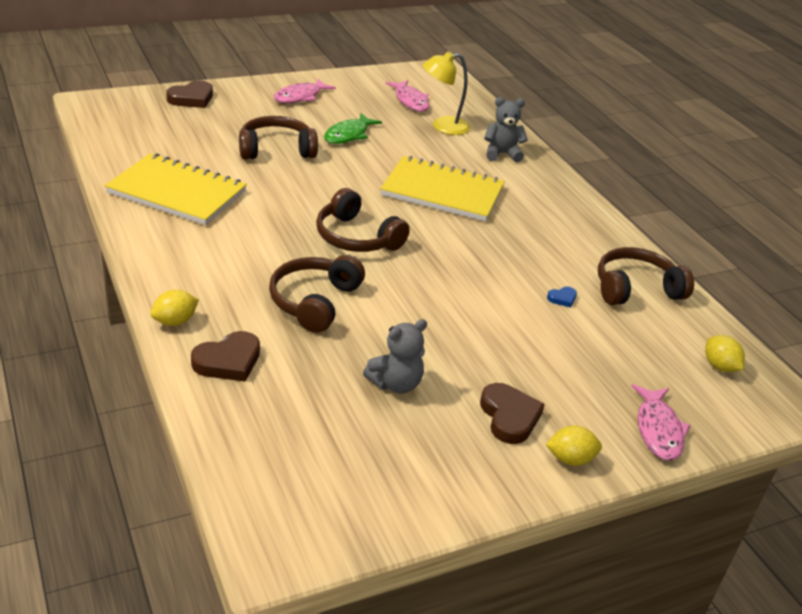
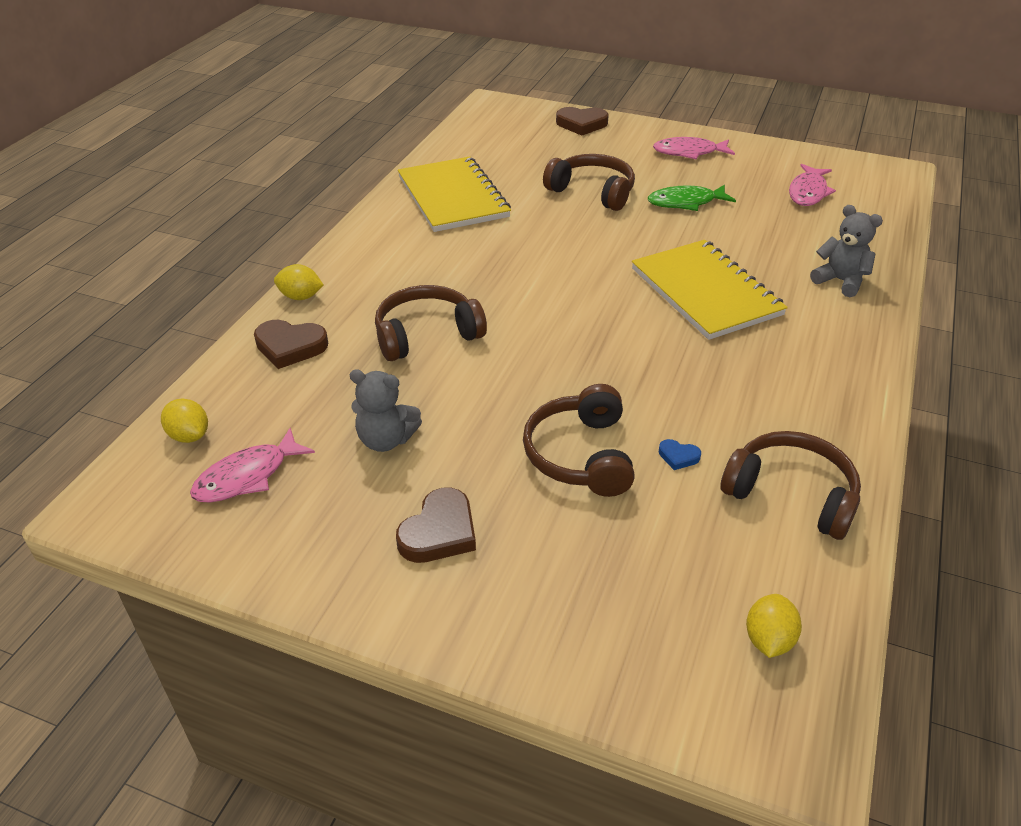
camera: 50 degrees right, 5 degrees up
brown headphones [316,188,410,252] -> brown headphones moved to [523,384,635,497]
yellow lamp [423,51,470,135] -> none
yellow lemon [545,425,602,466] -> yellow lemon moved to [161,399,208,443]
pink fish [631,384,691,461] -> pink fish moved to [190,428,315,503]

